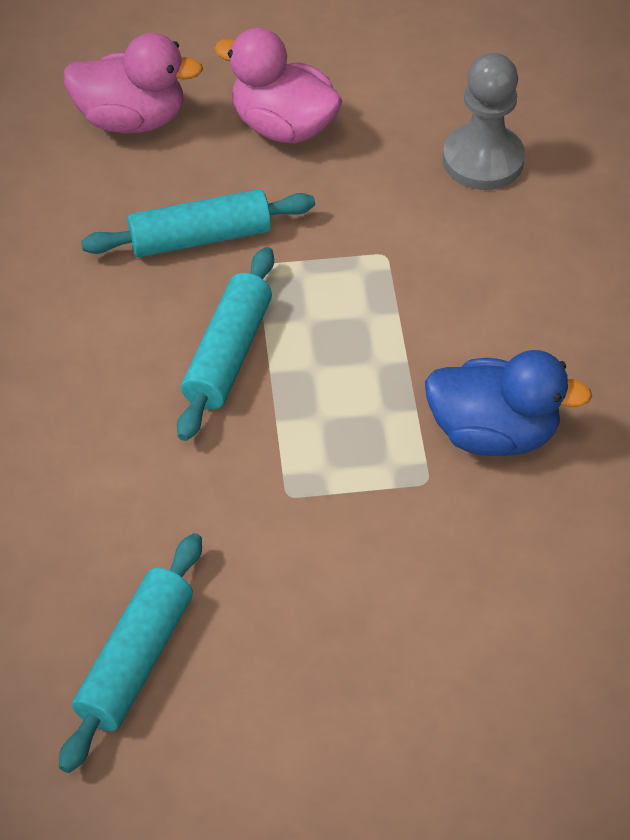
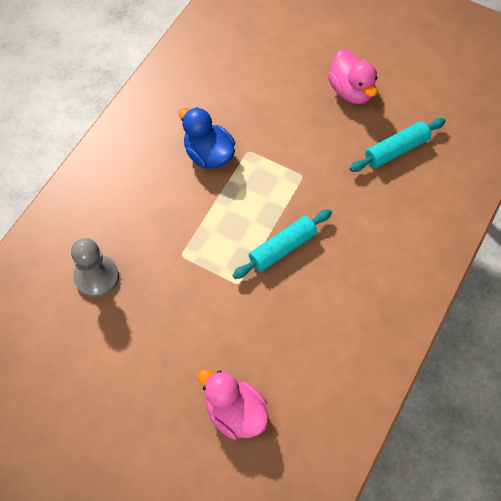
camera: 145 degrees left, 10 degrees up
turquoise rolling pin [81,189,315,257] -> none
pink duck [214,28,342,144] -> pink duck moved to [328,49,378,104]

